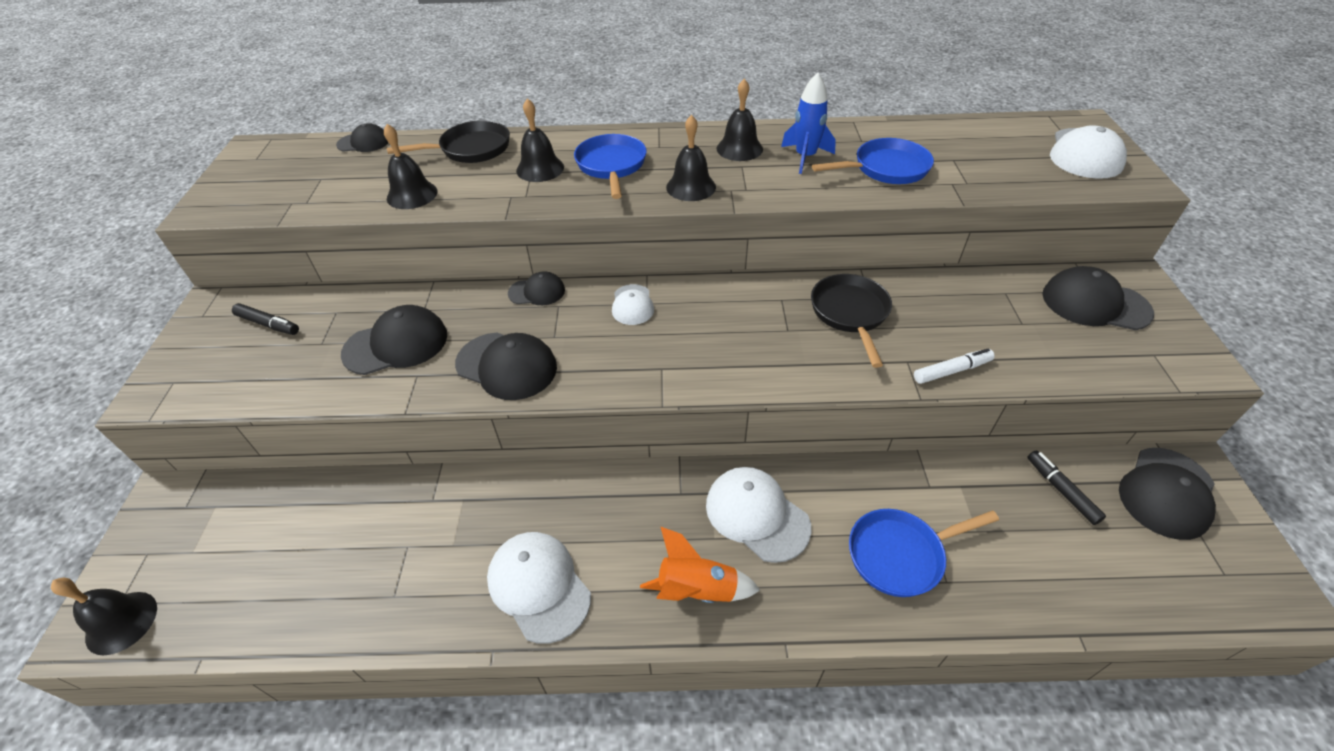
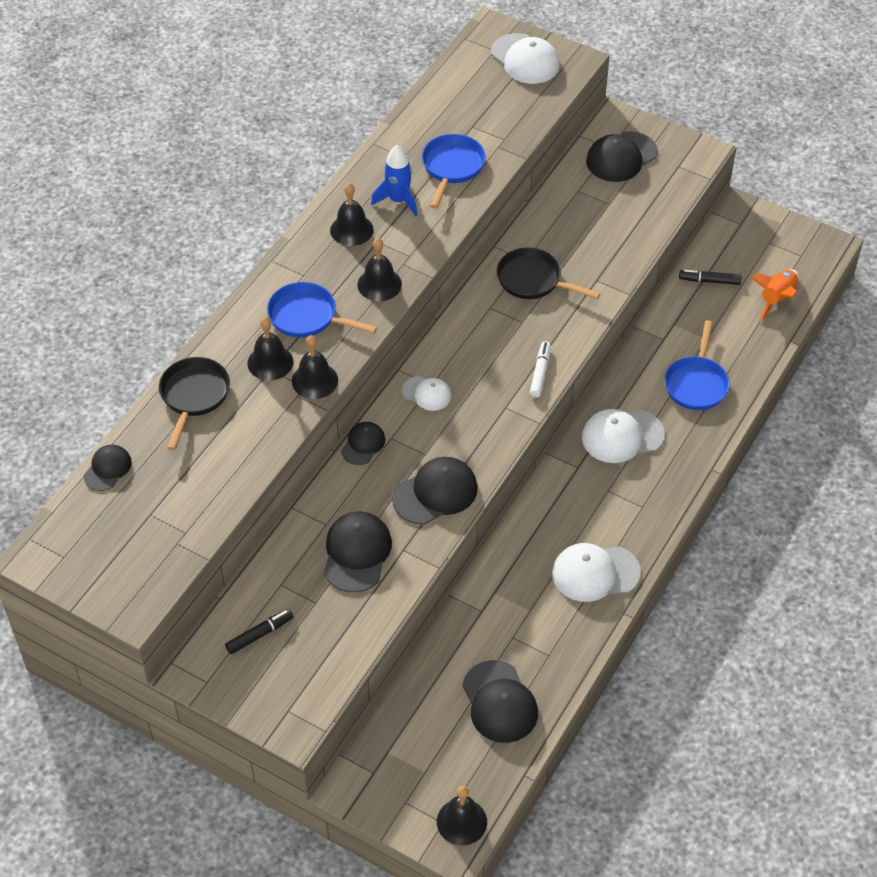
camera: 60 degrees left, 5 degrees up
black bell [384,124,437,209] -> black bell moved to [292,335,338,399]
orange rocket [640,527,760,603] -> orange rocket moved to [751,269,799,321]
white marker [914,348,995,384] -> white marker moved to [530,341,551,398]
black cap [1119,448,1216,540] -> black cap moved to [462,660,538,743]

